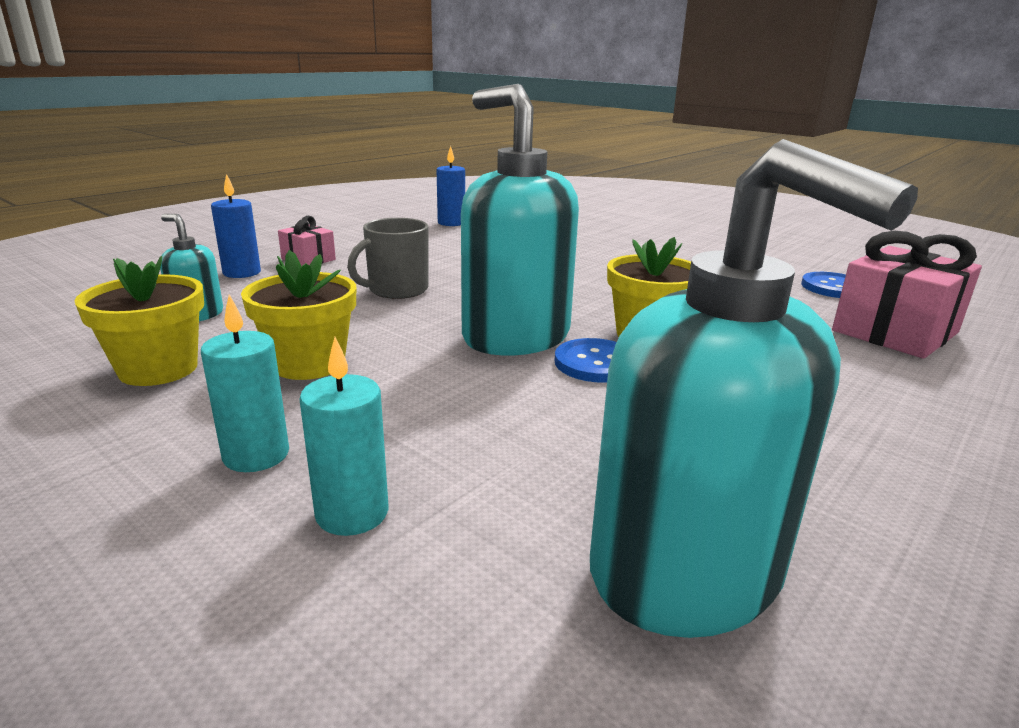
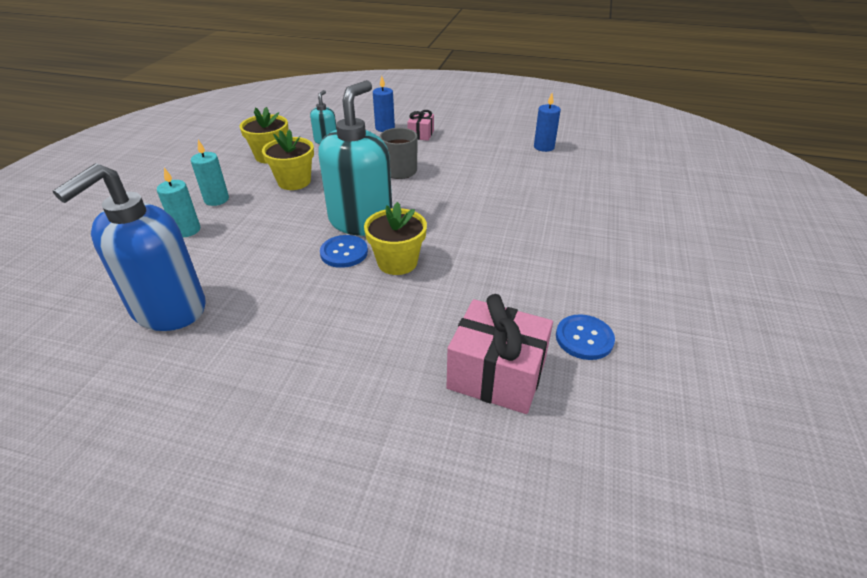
camera: 65 degrees right, 15 degrees up
turquoise soap dispenser [590,139,918,638] -> blue soap dispenser [53,163,206,331]

